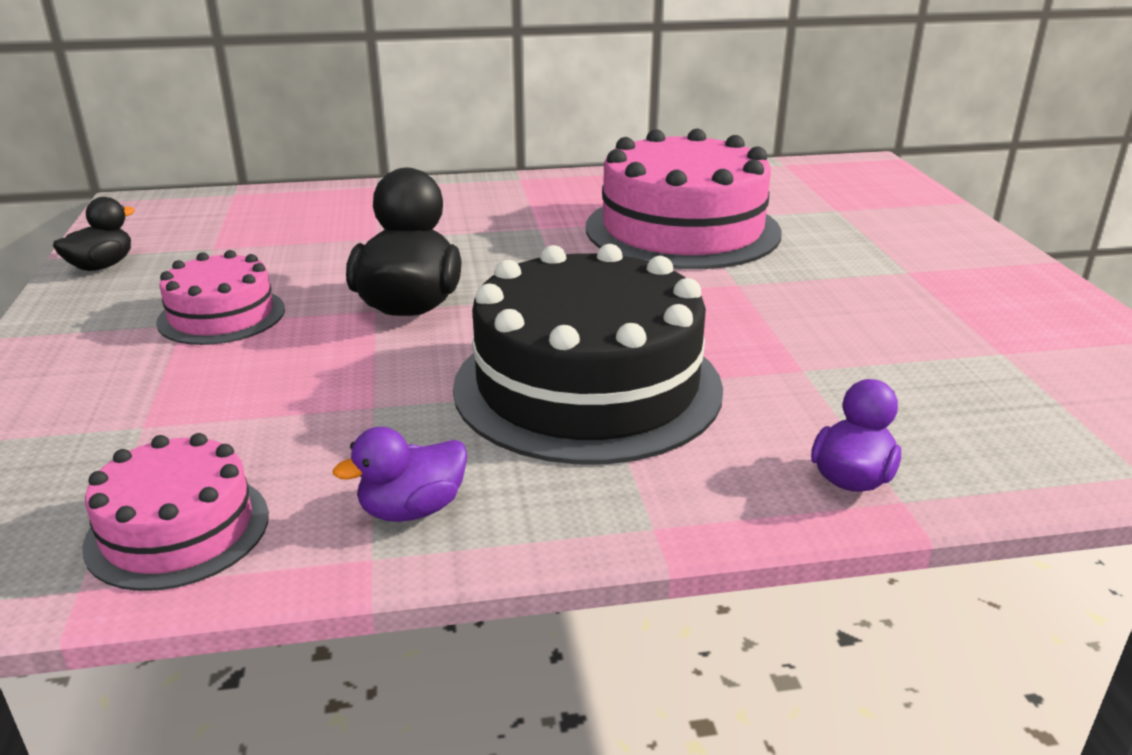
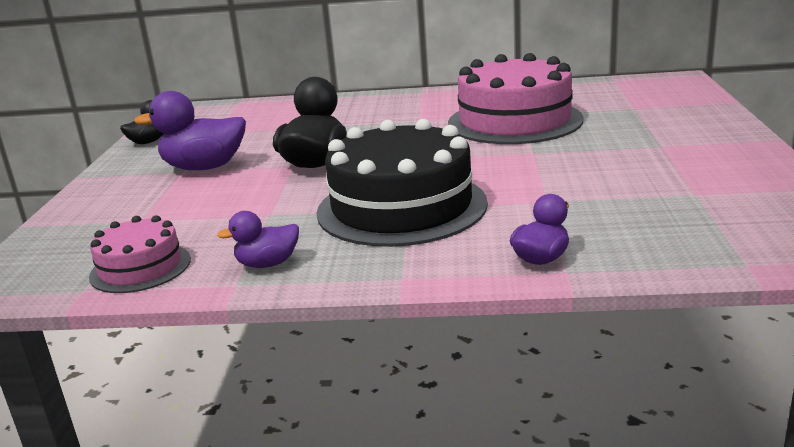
camera: 15 degrees right, 5 degrees down
pink cake [156,250,285,345] -> purple duck [134,91,246,170]

